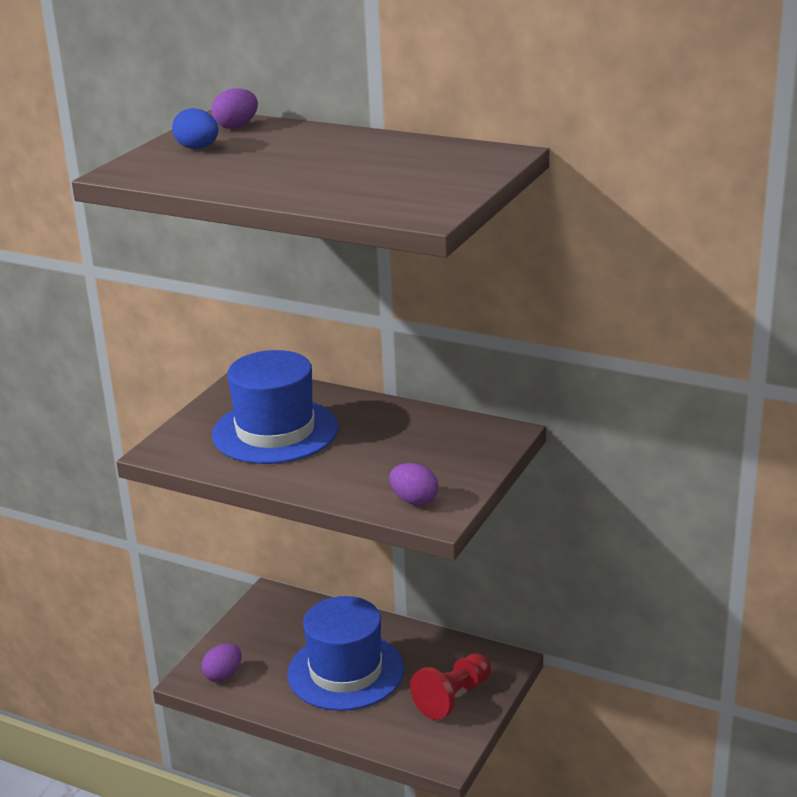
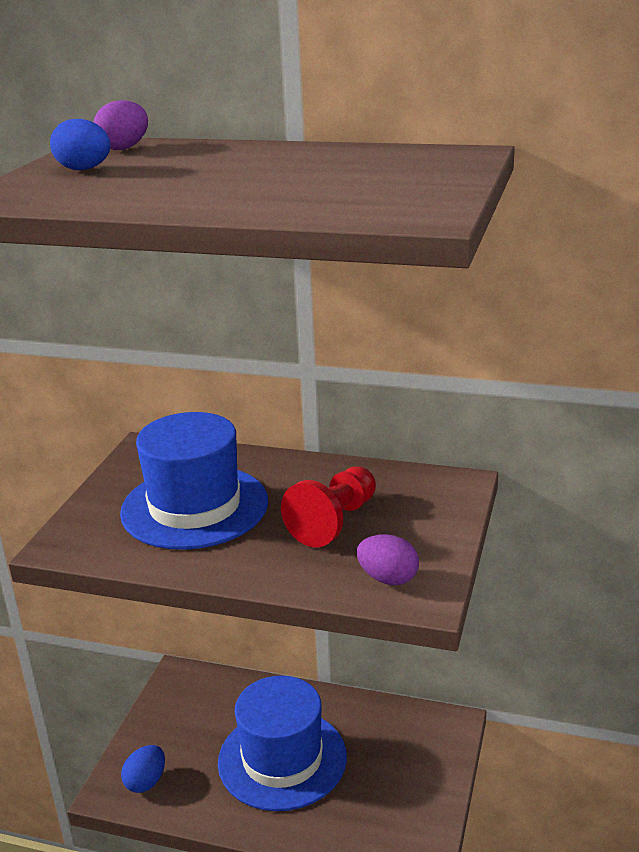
camera: 10 degrees left, 0 degrees up
purple egg [202,644,242,682] -> blue egg [121,745,165,793]
red pawn [410,653,491,720] -> red pawn moved to [281,466,376,548]

